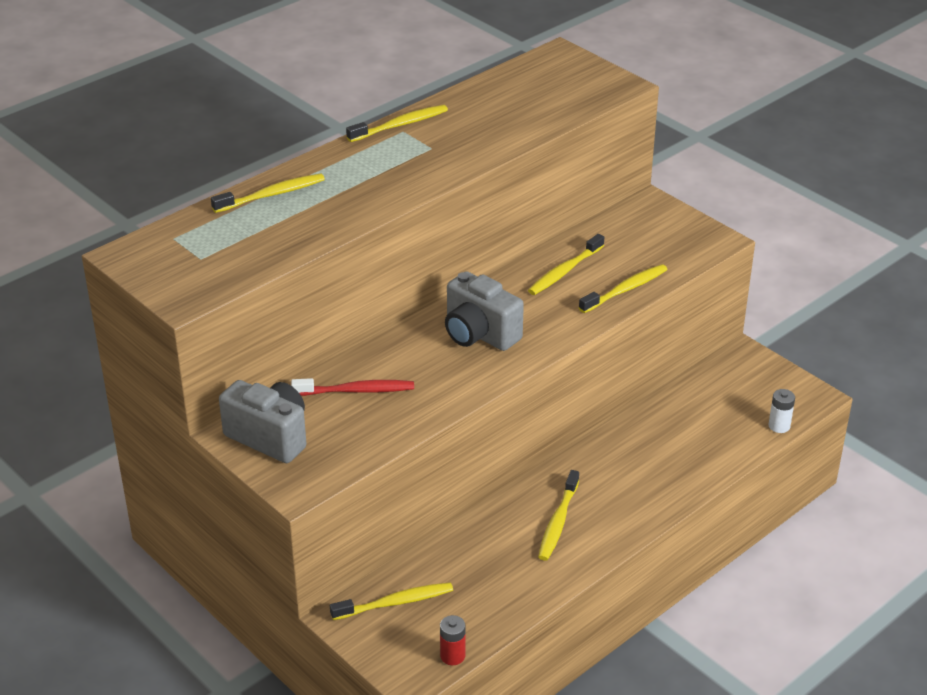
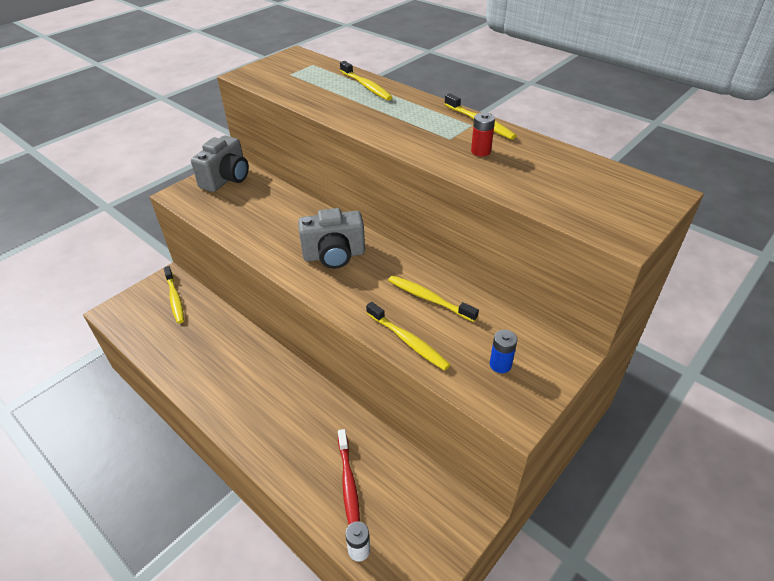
camera: 85 degrees right, 5 degrees up
red toothbrush [291,378,414,396] -> red toothbrush moved to [338,429,360,525]
red battery [440,615,465,665] -> red battery moved to [471,113,495,156]
grey camera [445,271,524,351] -> grey camera turned 135 degrees counterclockwise [298,208,365,269]
yellow toothbrush [538,470,579,561] -> none
none -> blue battery [490,330,517,373]

